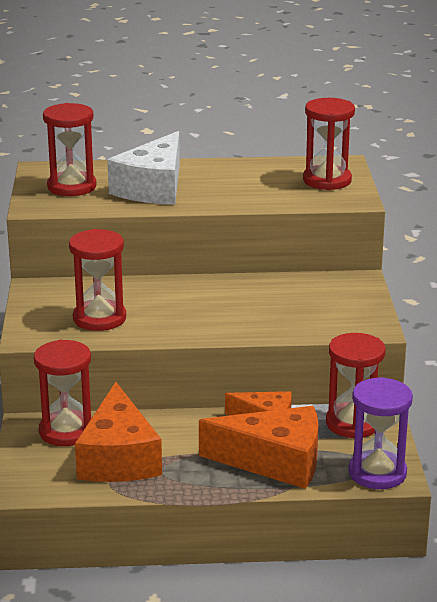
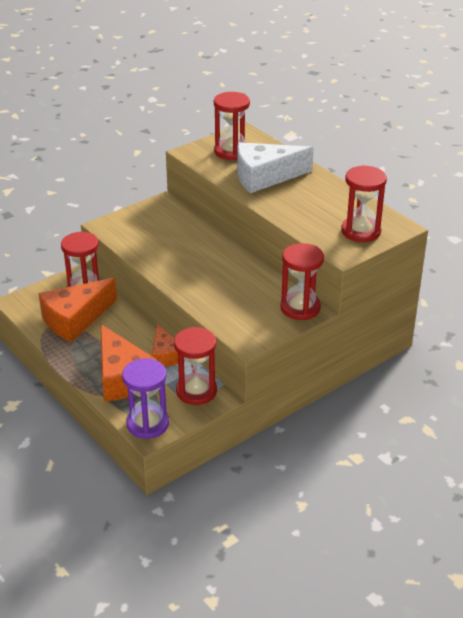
camera: 55 degrees right, 10 degrees up
red hourglass [69,229,126,331] -> red hourglass moved to [280,243,324,320]

